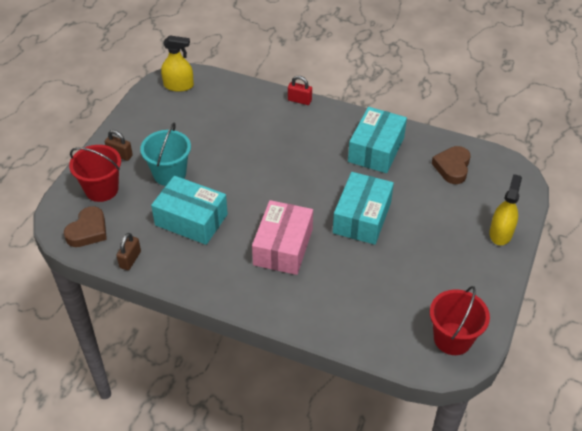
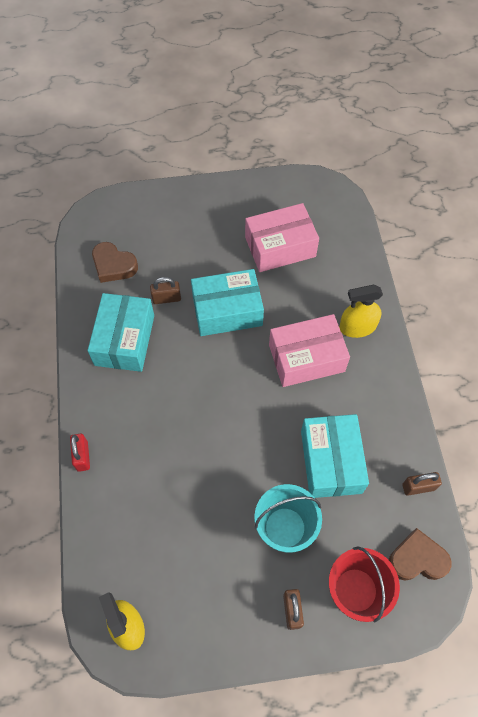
camera: 120 degrees left, 15 degrees up
turquoise box [348,107,407,173] -> turquoise box turned 75 degrees counterclockwise [87,293,154,372]
red bucket [430,286,490,355] -> none
brown heart [432,146,471,184] -> brown heart turned 45 degrees clockwise [92,242,138,283]
yellow spray bottle [489,174,522,245] -> yellow spray bottle moved to [339,284,383,338]
none -> brown padlock [150,277,181,304]
none -> pink box [245,203,319,272]

